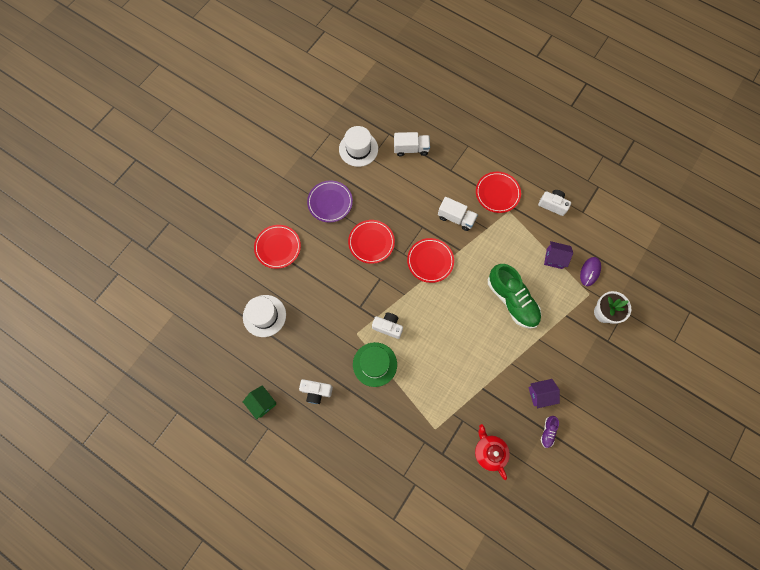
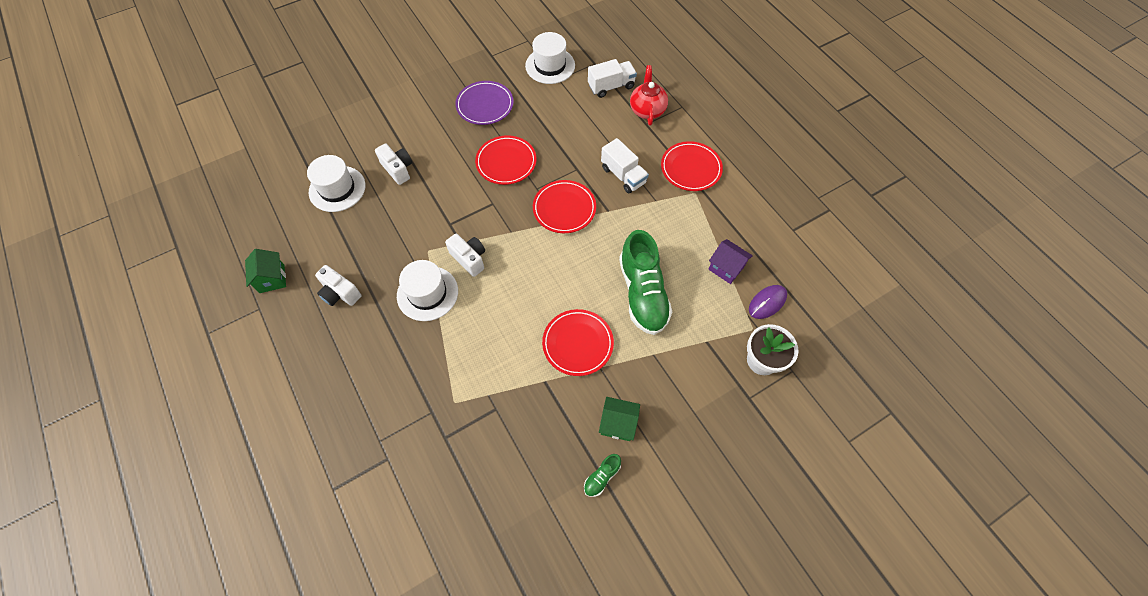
camera: 25 degrees right, 10 degrees down
red plate [254,225,301,269] -> red plate moved to [542,309,614,376]
green hat [353,342,397,387] -> white hat [397,260,458,321]
white truck [394,132,430,156] -> white truck turned 45 degrees counterclockwise [588,59,637,98]
red teapot [475,424,510,480] -> red teapot moved to [630,65,668,126]
purple house [528,379,560,408] -> green house [599,397,640,441]
white camera [538,190,571,216] -> white camera moved to [375,143,412,185]
purple shoe [541,416,559,448] -> green shoe [584,454,621,497]

